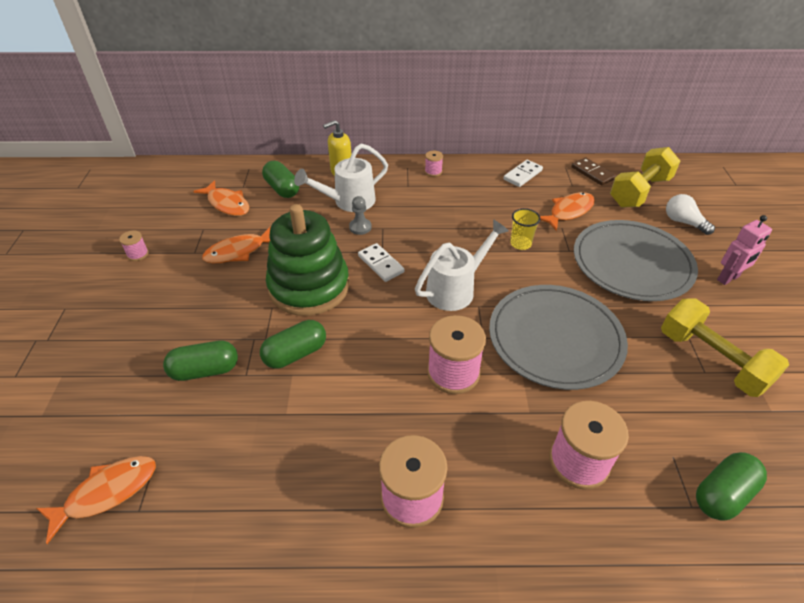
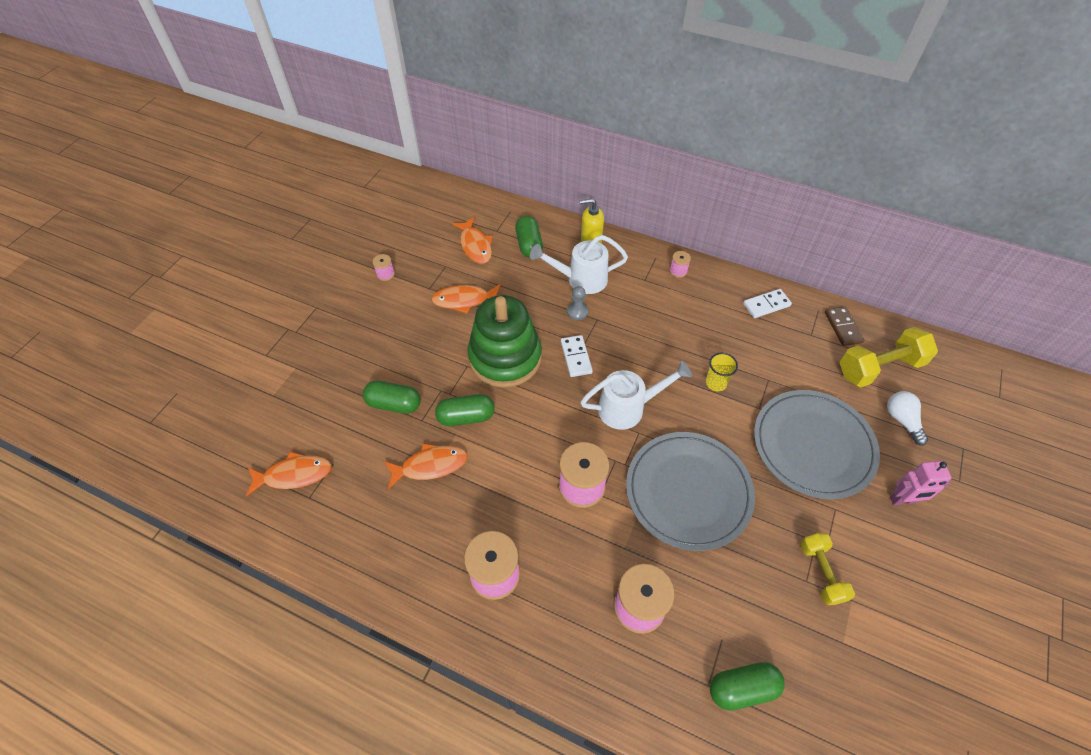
camera: 25 degrees right, 10 degrees up
orange fish [540,192,595,231] -> orange fish moved to [384,443,467,489]
yellow dumbbell [661,298,789,397] -> yellow dumbbell [800,533,855,605], size x0.62

